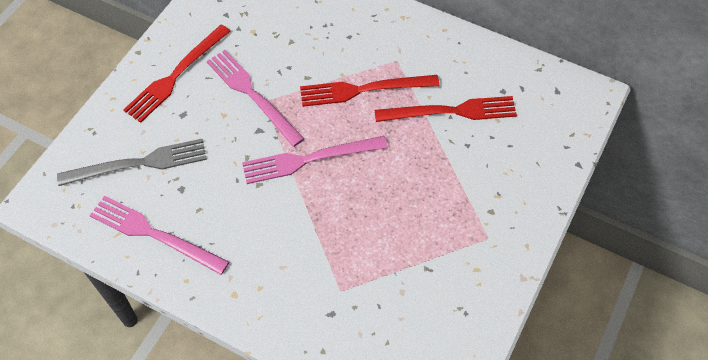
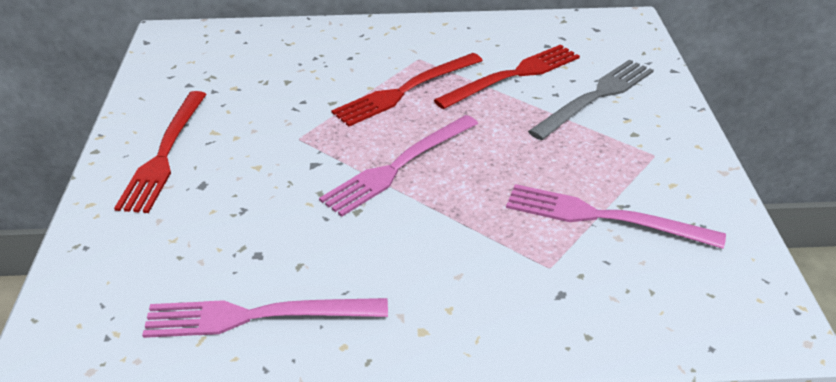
camera: 30 degrees left, 20 degrees down
grey fork [57,139,207,186] -> grey fork moved to [528,59,654,140]
pink fork [207,50,305,147] -> pink fork moved to [506,184,726,249]

